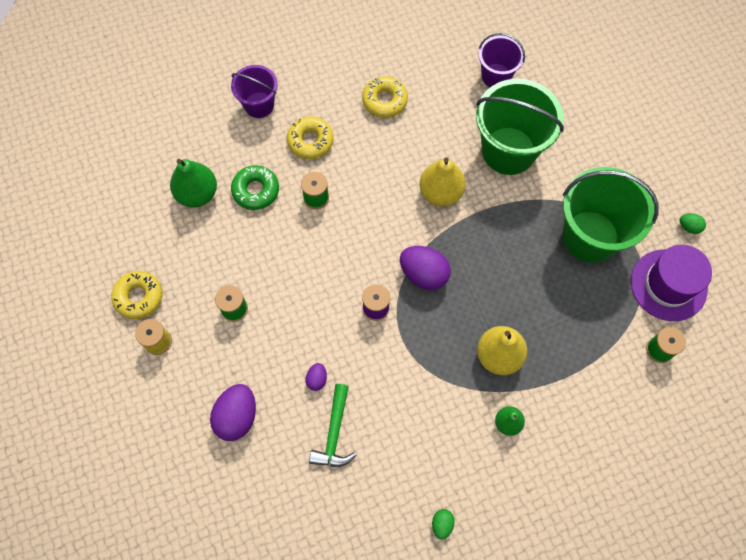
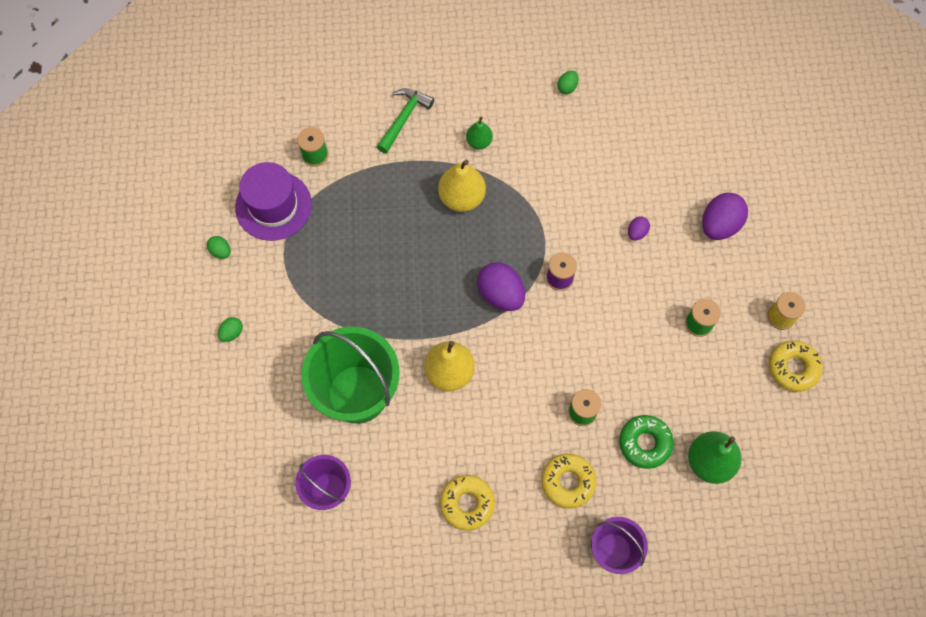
camera: 160 degrees left, 0 degrees up
green hammer [309,384,357,467] -> green hammer moved to [377,88,434,154]
green bucket [563,167,659,263] -> none
none -> green egg [218,317,243,342]

